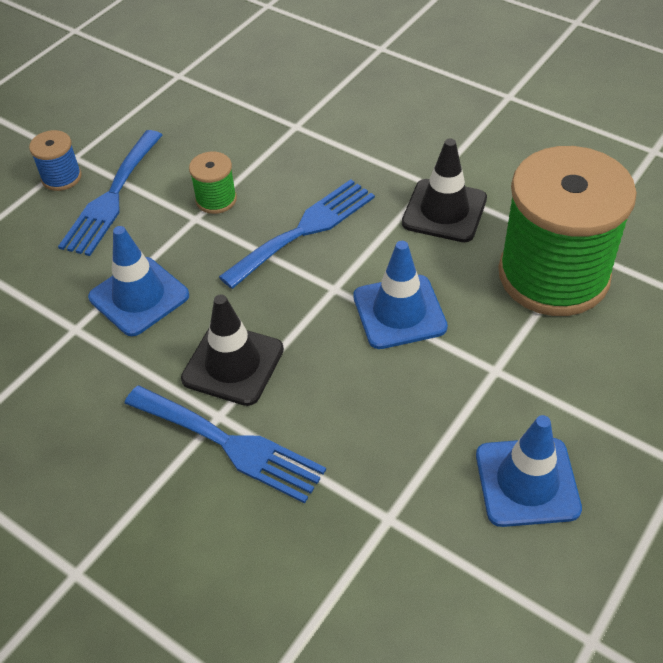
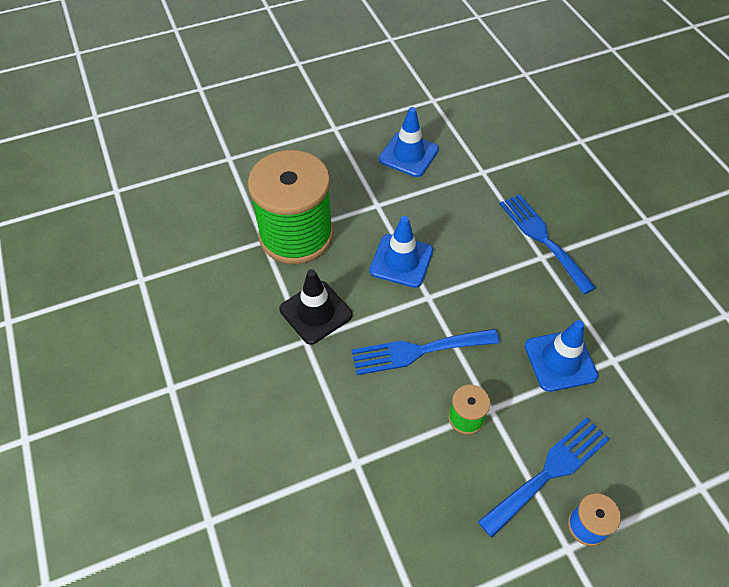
camera: 150 degrees left, 5 degrees up
black traffic cone [181,294,284,406] -> none

